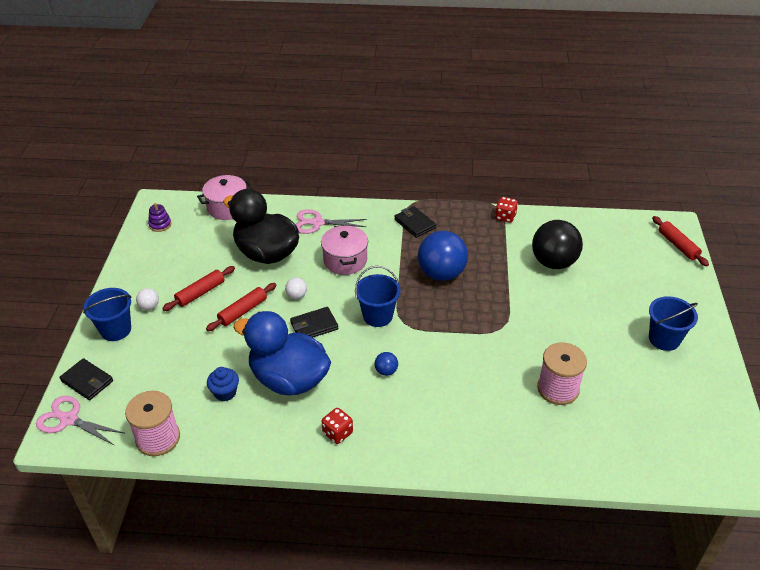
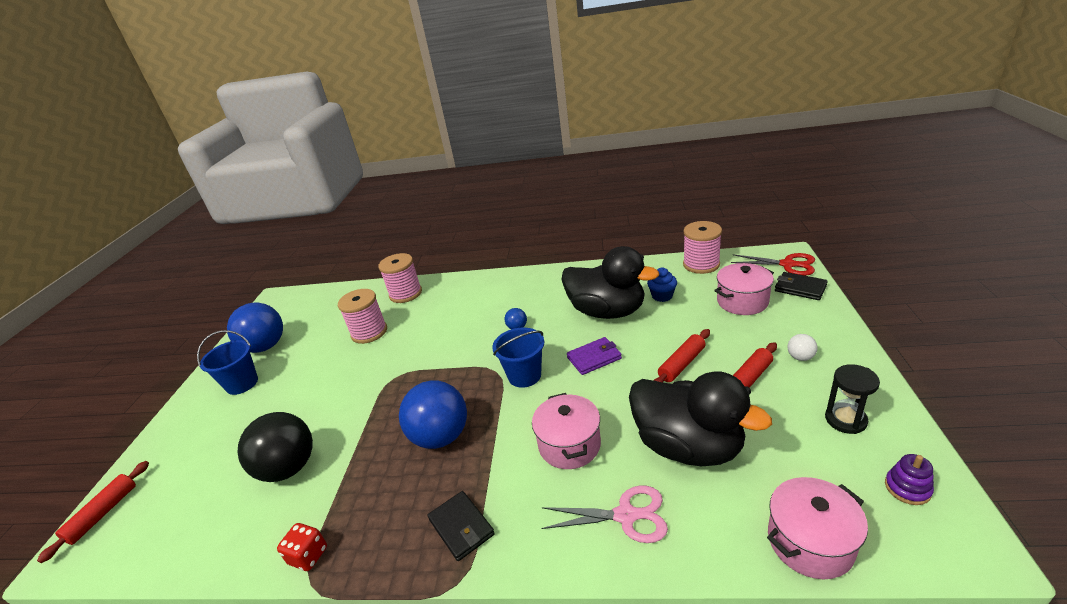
camera: 175 degrees left, 10 degrees down
pink scissors [36,396,124,446] -> red scissors [731,253,815,276]
blue bucket [83,288,131,341] -> none
blue duck [233,311,331,396] -> black duck [561,246,659,319]
white ball [285,277,307,299] -> none
black wallet [290,307,339,337] -> purple wallet [567,337,622,375]
red dice [322,408,353,444] -> none
red rolling pin [652,216,709,266] -> red rolling pin turned 45 degrees clockwise [37,461,149,563]
none -> blue ball [227,303,283,353]
none -> pink spool [378,253,422,303]
none -> pink pot [714,263,774,315]
none -> black hourglass [825,364,880,434]

